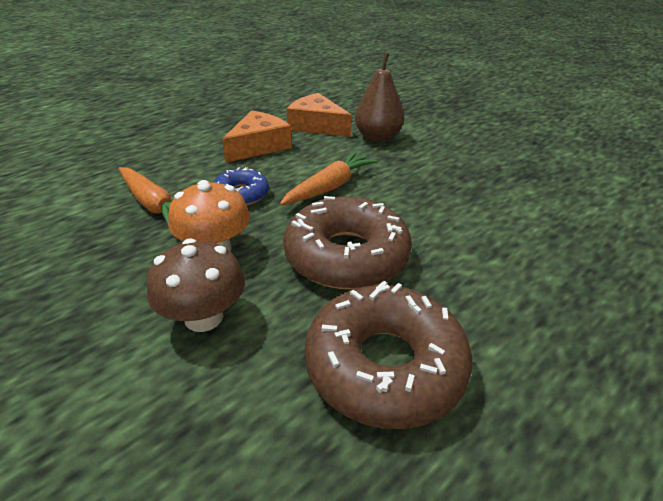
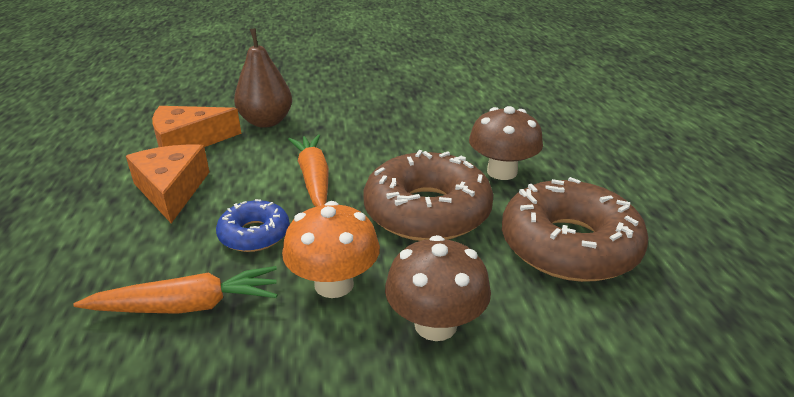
camera: 55 degrees left, 5 degrees down
none -> brown mushroom [469,106,543,180]

